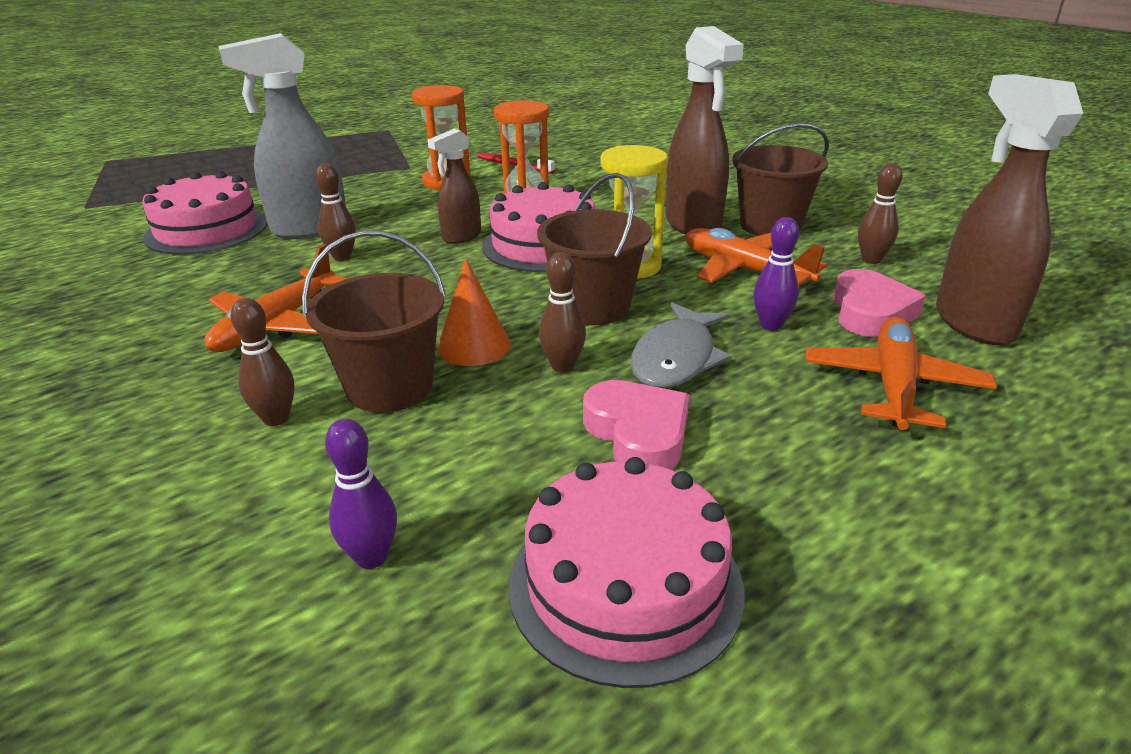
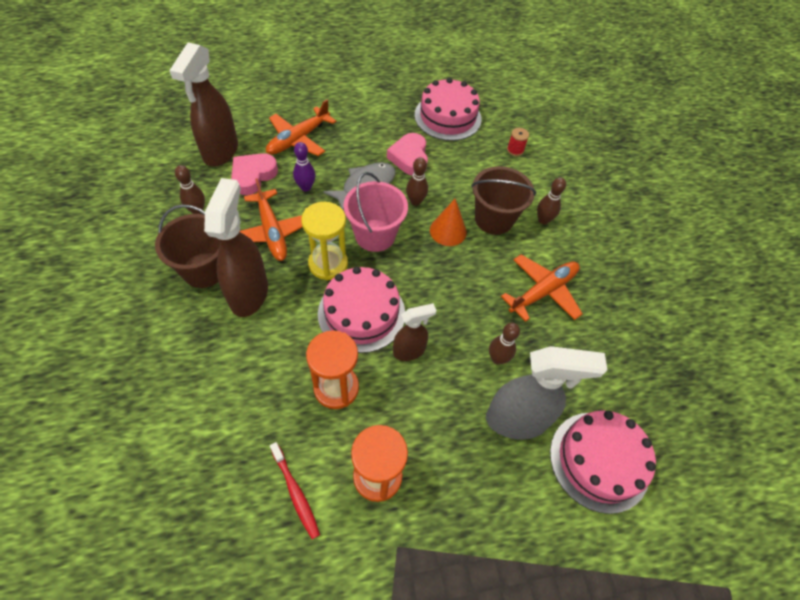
camera: 160 degrees left, 25 degrees up
purple bowling pin [325,419,397,569] -> red spool [507,128,529,156]
brown bucket [537,173,652,325] -> pink bucket [344,172,408,252]

